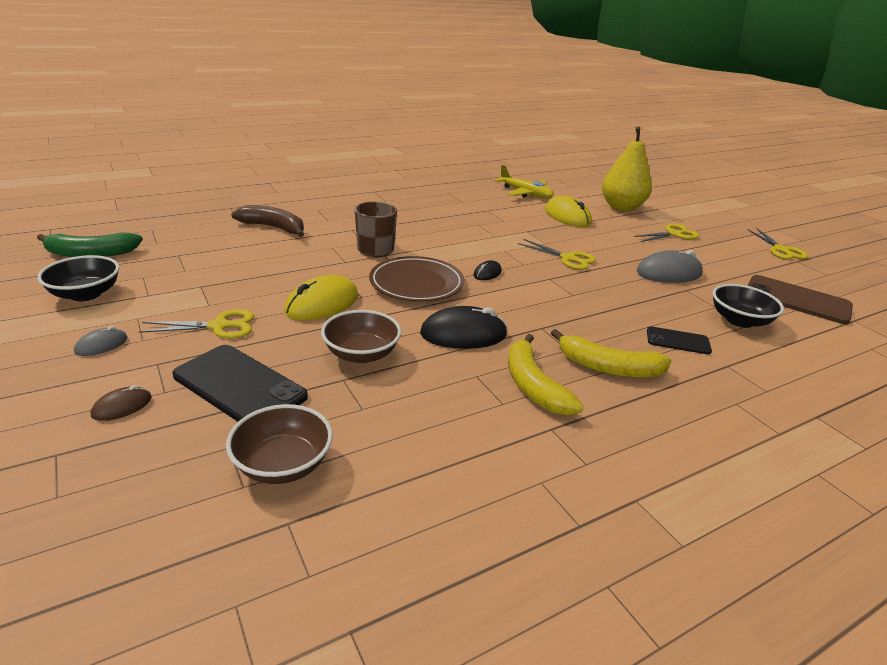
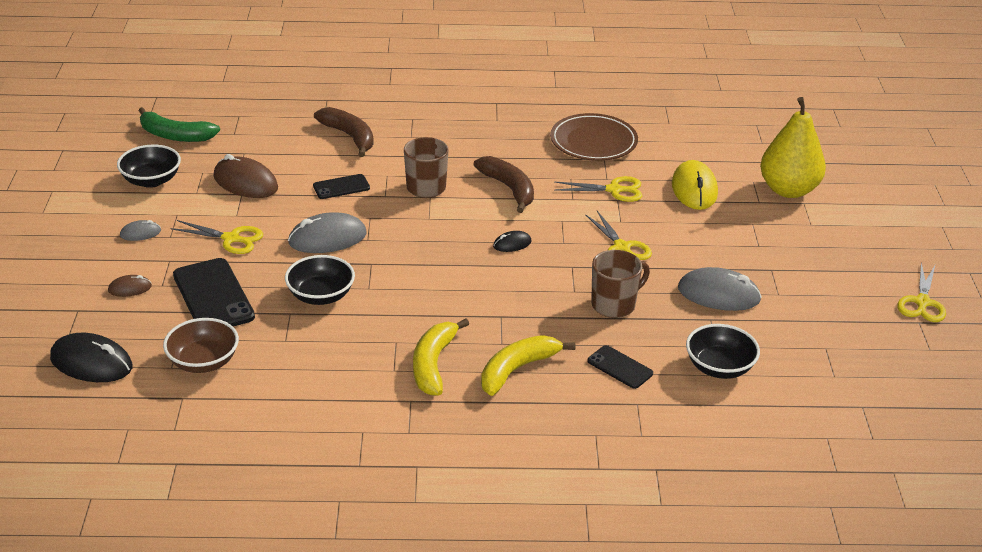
camera: 30 degrees right, 5 degrees up
yellow mouse [284,275,358,321] -> grey mouse [288,212,367,253]
brown bowl [321,310,401,363] -> black bowl [285,255,355,305]
brown plate [369,256,465,302] -> brown plate moved to [550,113,638,161]
black mouse [420,306,508,349] -> black mouse moved to [50,333,133,382]
yellow plane [495,165,554,198] -> none
yellow banana [551,329,671,377] -> yellow banana turned 90 degrees clockwise [481,335,575,396]
yellow scissors [634,224,699,242] -> yellow scissors moved to [554,176,642,202]
brown phone [748,275,853,324] -> none
none -> brown mouse [213,154,278,198]
none -> black phone [313,174,370,199]
none -> brown banana [474,156,534,213]
none -> brown mug [591,250,650,318]

